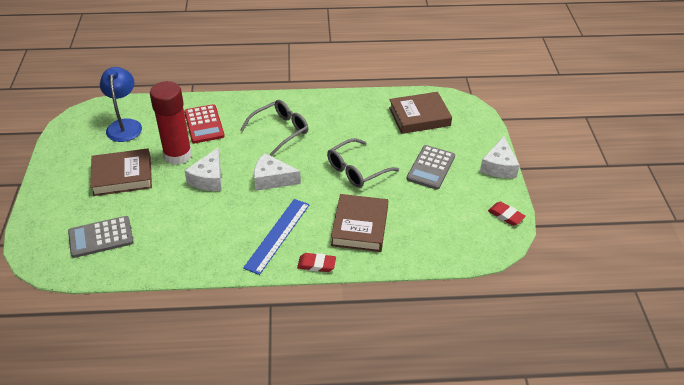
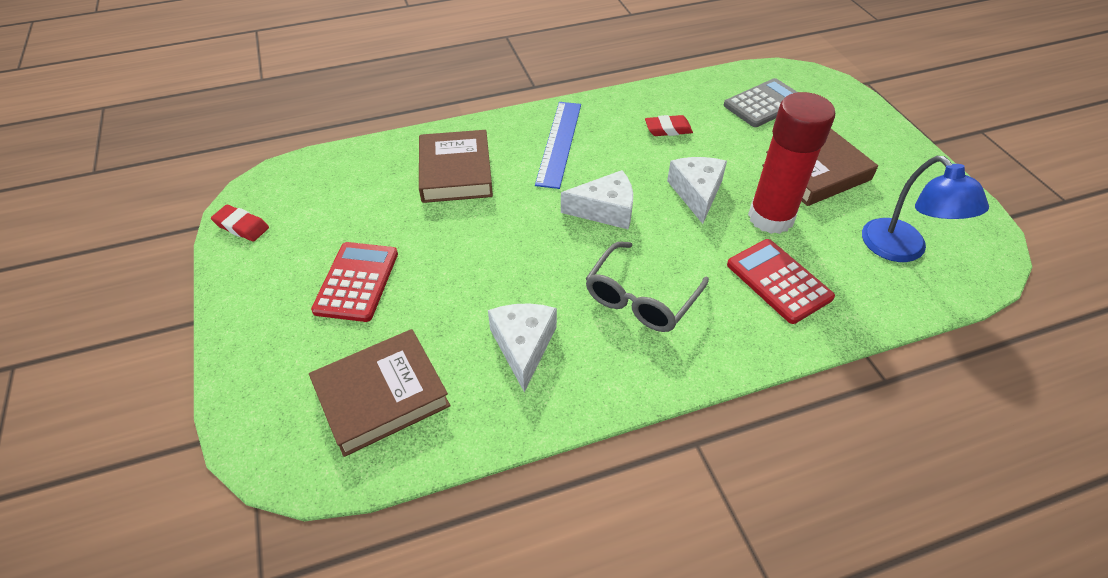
camera: 165 degrees right, 5 degrees up
red eraser [297,253,336,272] -> red eraser moved to [645,115,693,136]
grey glasses [327,138,399,188] -> none
grey calculator [407,145,455,190] -> red calculator [311,242,398,322]
white cheese [480,136,520,178] -> white cheese moved to [488,304,557,392]

